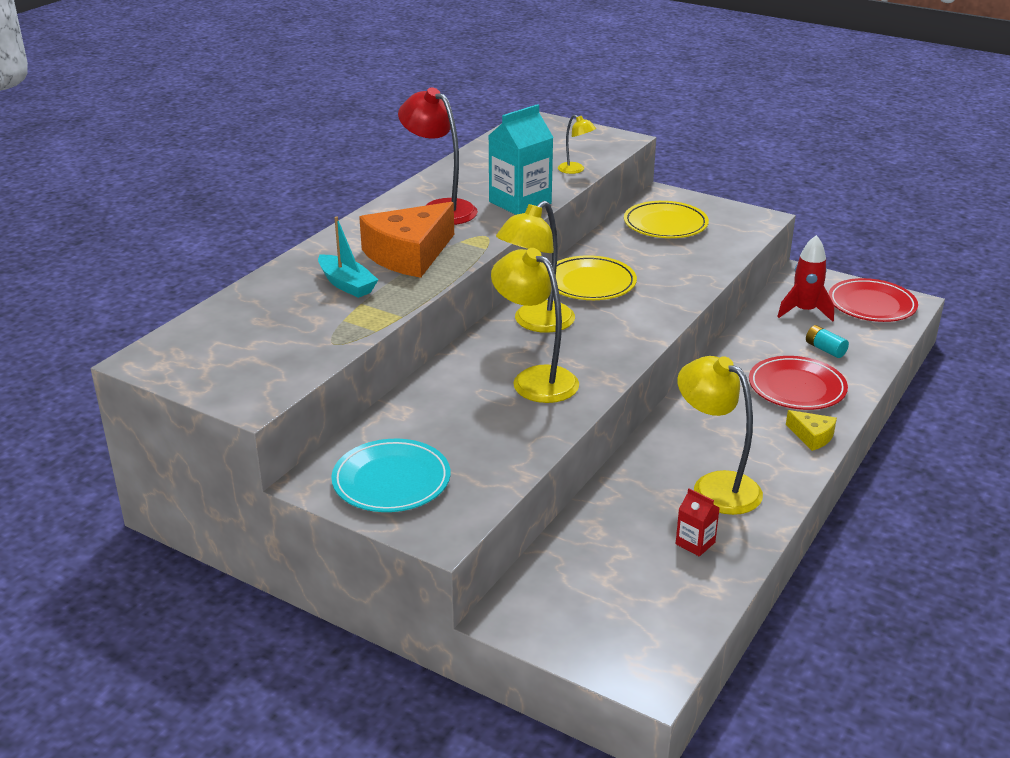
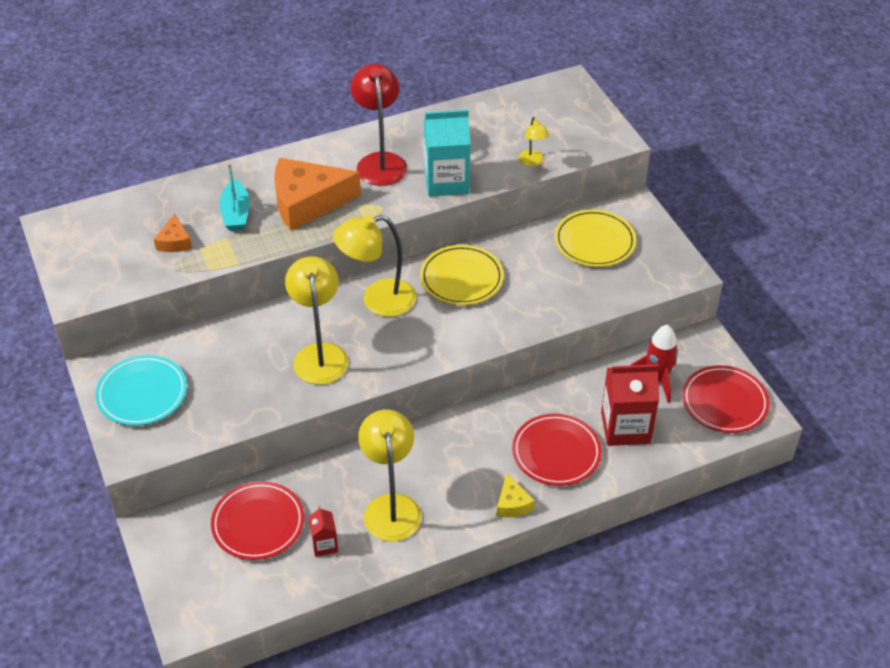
camera: 35 degrees right, 15 degrees up
turquoise battery [806,325,849,358] -> red carton [601,364,659,446]
none -> orange cheese [154,214,192,252]
none -> red plate [211,481,304,560]

